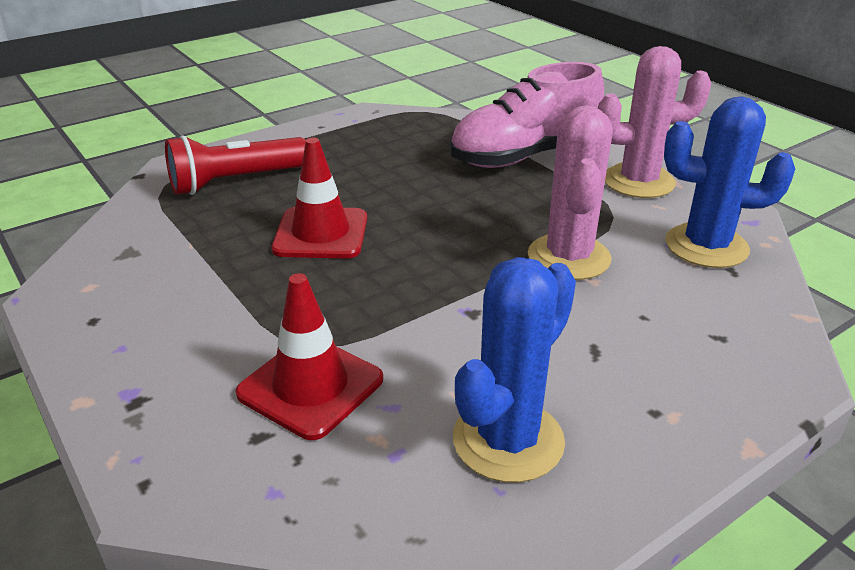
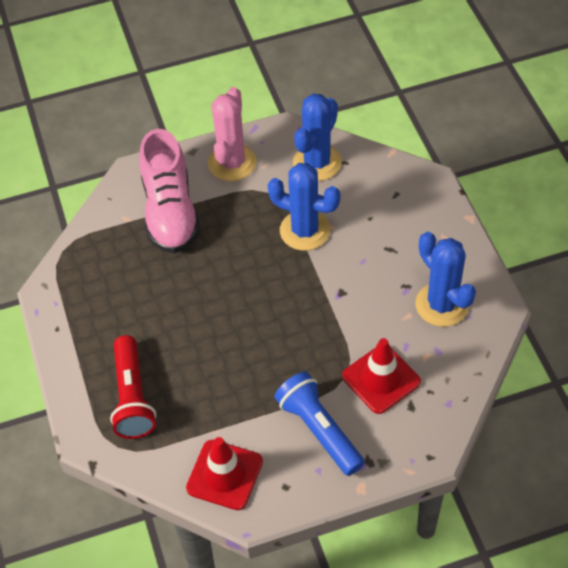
camera: 70 degrees left, 20 degrees up
red traffic cone [271,138,367,259] -> red traffic cone moved to [186,437,263,510]
pink cactus [528,105,613,280] -> blue cactus [268,163,341,251]
none -> blue flashlight [274,372,365,476]

